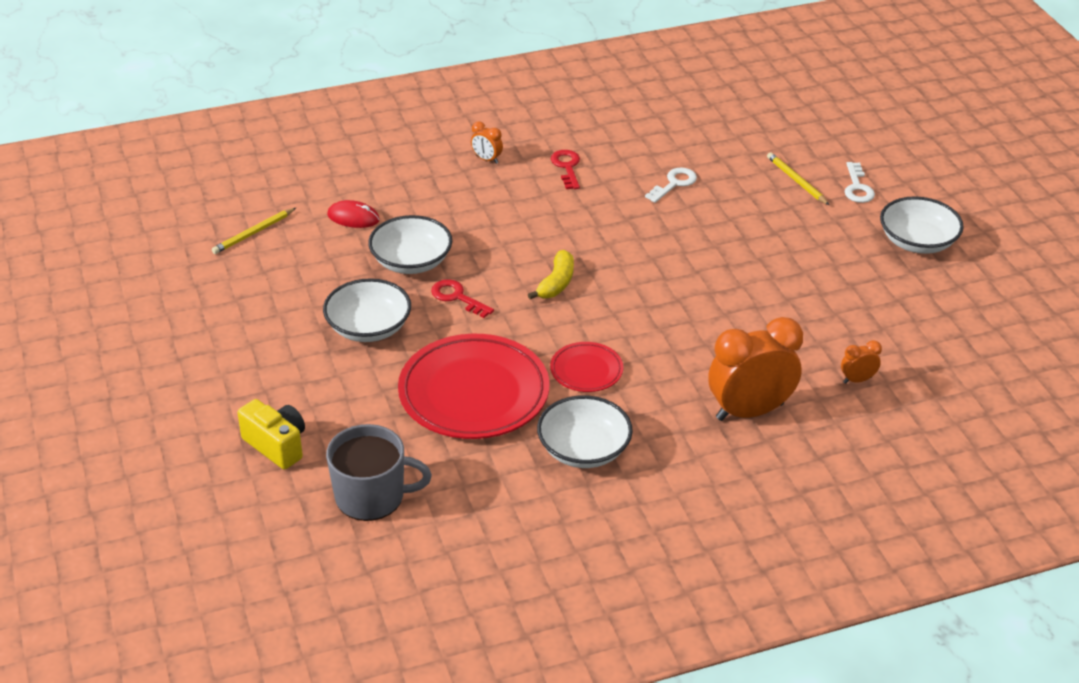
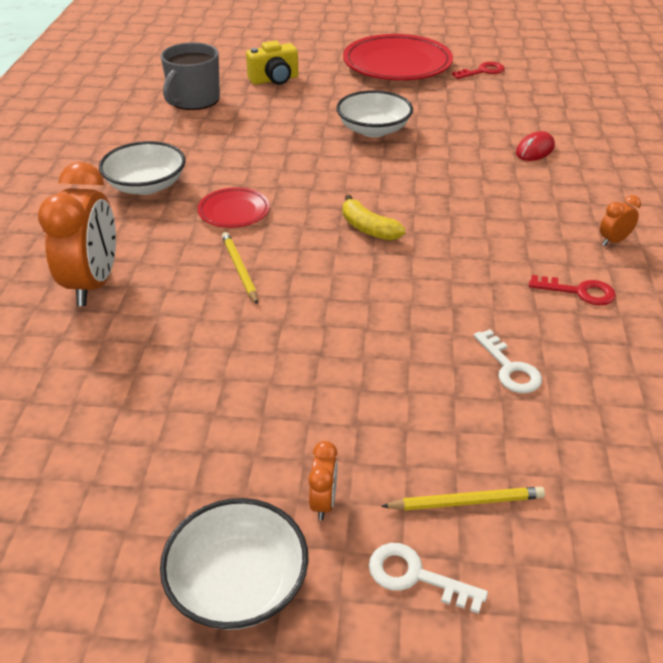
camera: 115 degrees right, 0 degrees up
yellow pencil [212,208,296,254] -> yellow pencil moved to [222,232,258,305]
white bowl [368,215,452,274] -> none
red plate [398,334,549,439] -> red plate moved to [343,34,453,80]
red key [431,279,494,318] -> red key moved to [452,62,505,79]
orange clock [841,340,882,384] -> orange clock moved to [308,441,338,520]

